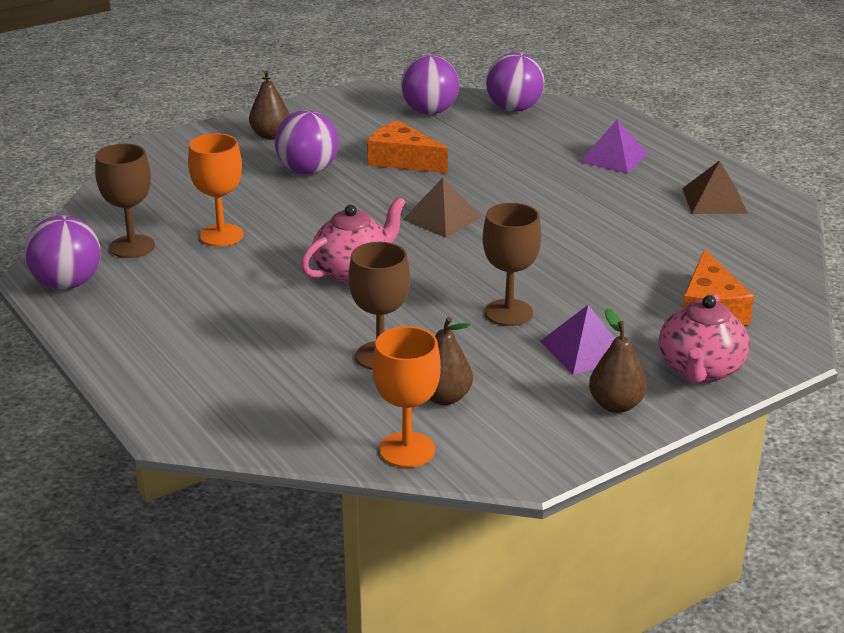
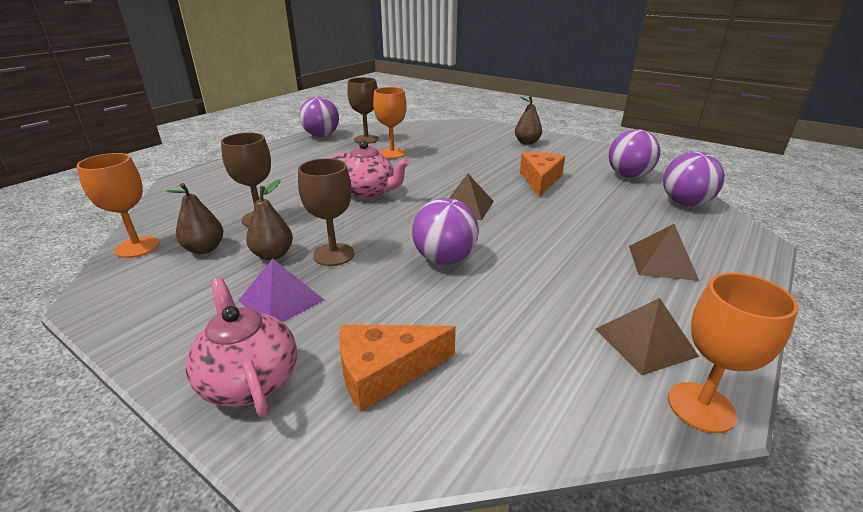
camera: 70 degrees right, 0 degrees up
purple ball [275,110,338,174] -> purple ball moved to [412,198,479,265]
purple pyramid [580,119,648,174] -> brown pyramid [629,224,699,281]
brown pear [589,308,647,413] -> brown pear moved to [246,179,293,260]
pink teapot [659,294,749,383] -> pink teapot turned 60 degrees clockwise [186,278,297,417]
none -> orange goblet [668,273,798,433]

